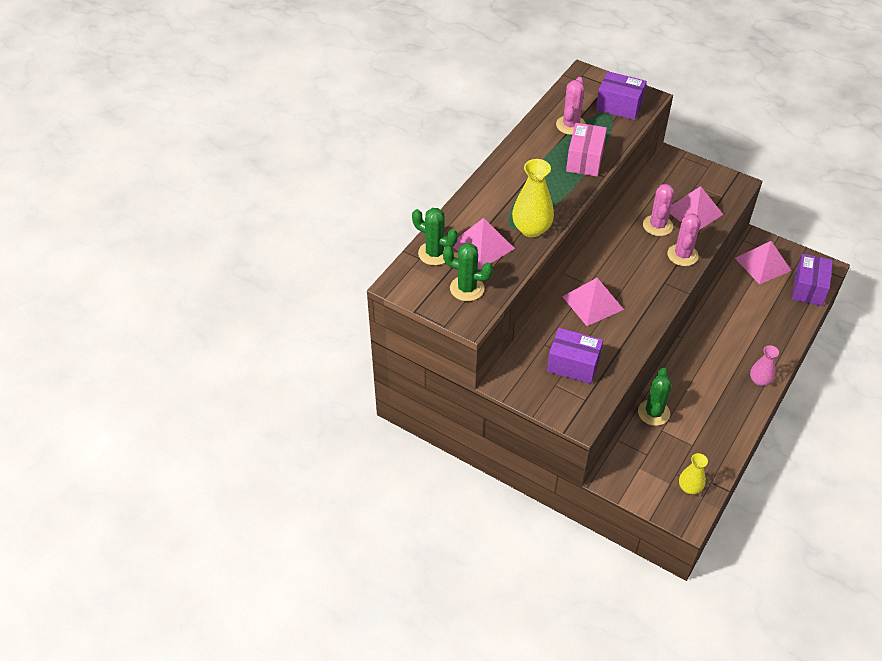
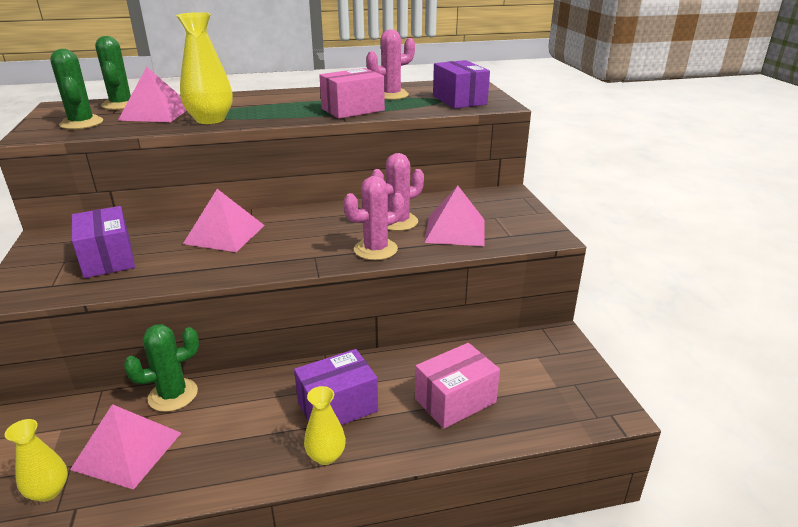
camera: 45 degrees right, 20 degrees down
pink pyramid [735,241,791,284] -> pink pyramid moved to [70,404,181,490]
pink vase [750,345,779,386] -> yellow vase [304,386,346,465]
purple box [792,254,833,306] -> purple box moved to [294,349,378,425]
none -> pink box [415,343,500,429]

